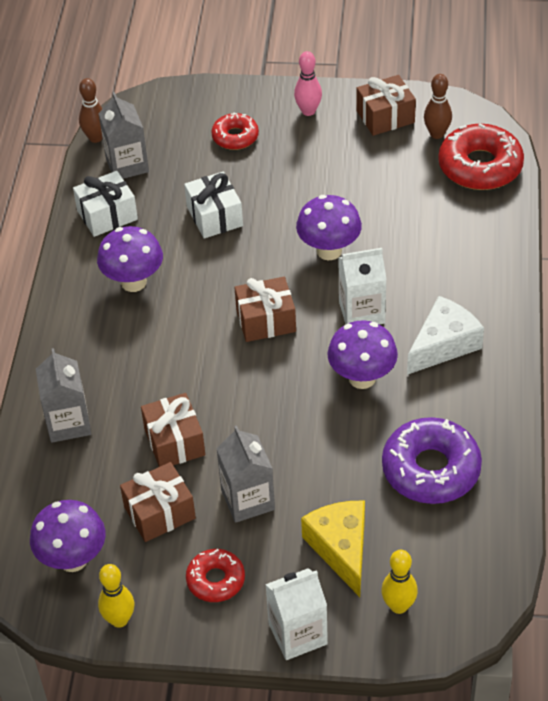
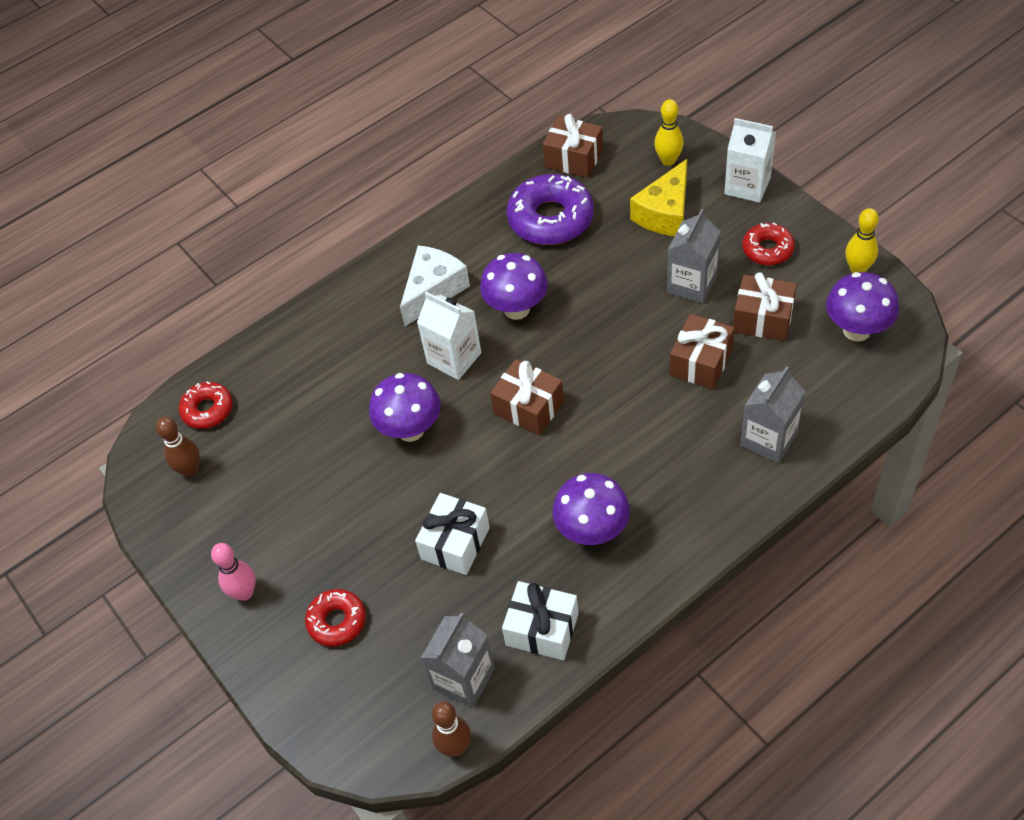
camera: 130 degrees left, 5 degrees up
brown gift [357,75,416,136] -> brown gift moved to [543,114,603,178]
white cheese [407,296,484,375] -> white cheese turned 120 degrees clockwise [400,245,470,326]
red donut [438,123,524,190] -> red donut [179,382,233,429], size x0.57

